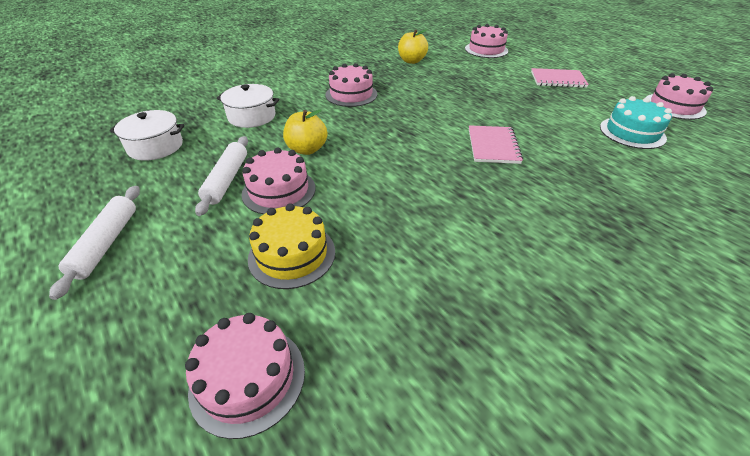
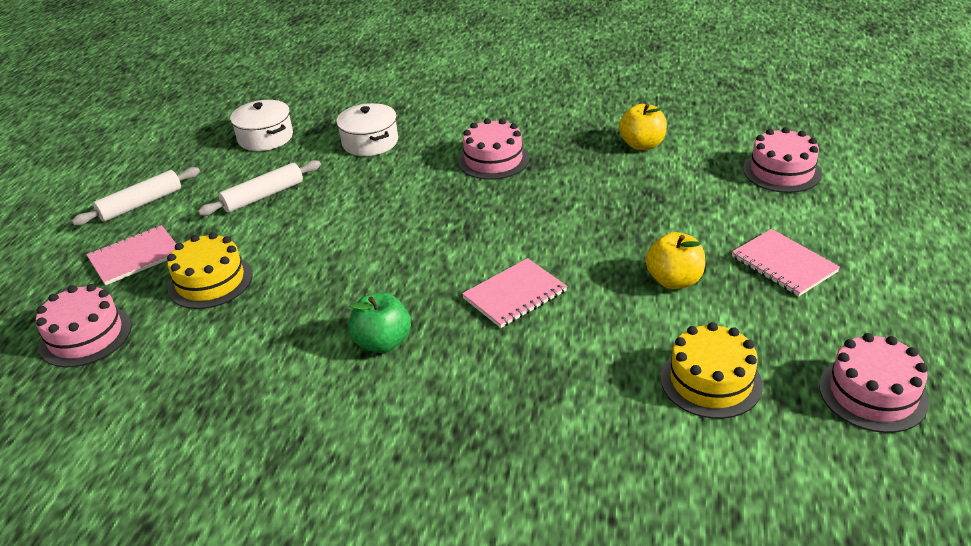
camera: 50 degrees right, 5 degrees down
pink cake [242,147,316,214] -> none
yellow apple [283,109,327,155] -> yellow apple moved to [646,232,705,289]
turquoise cake [600,96,672,149] -> yellow cake [661,322,763,419]
none -> pink notebook [86,225,176,286]
none -> green apple [348,292,411,353]

